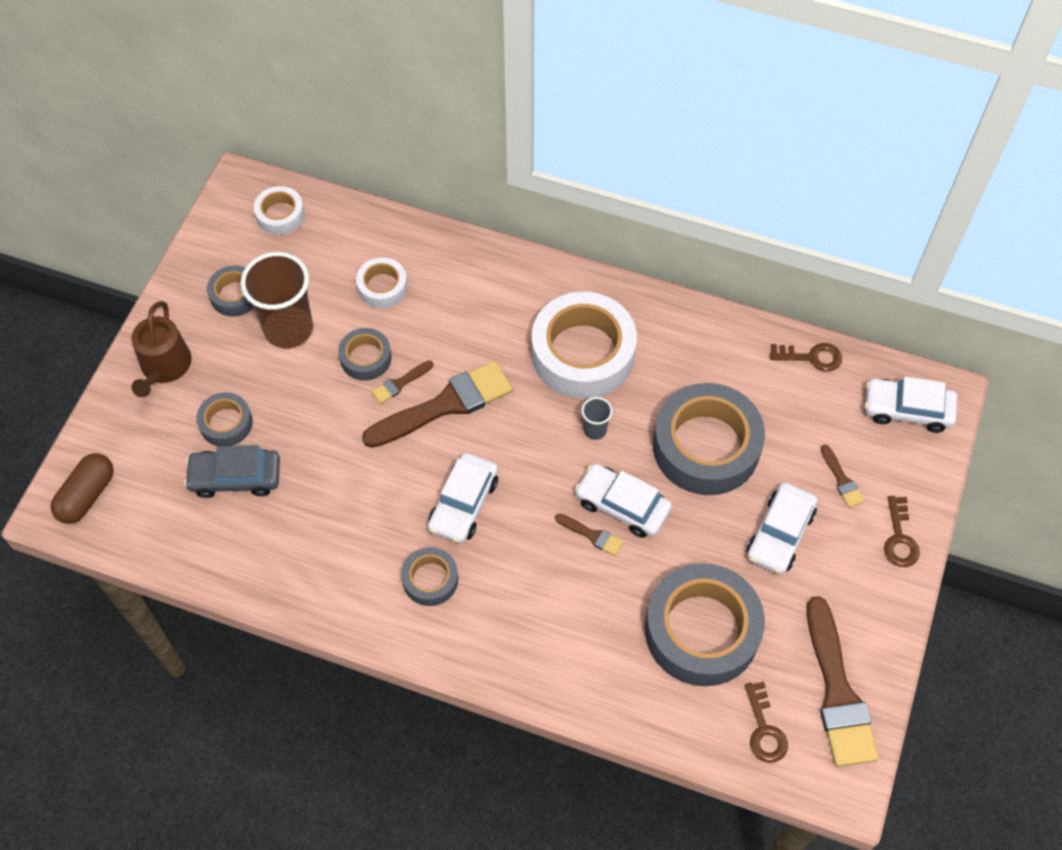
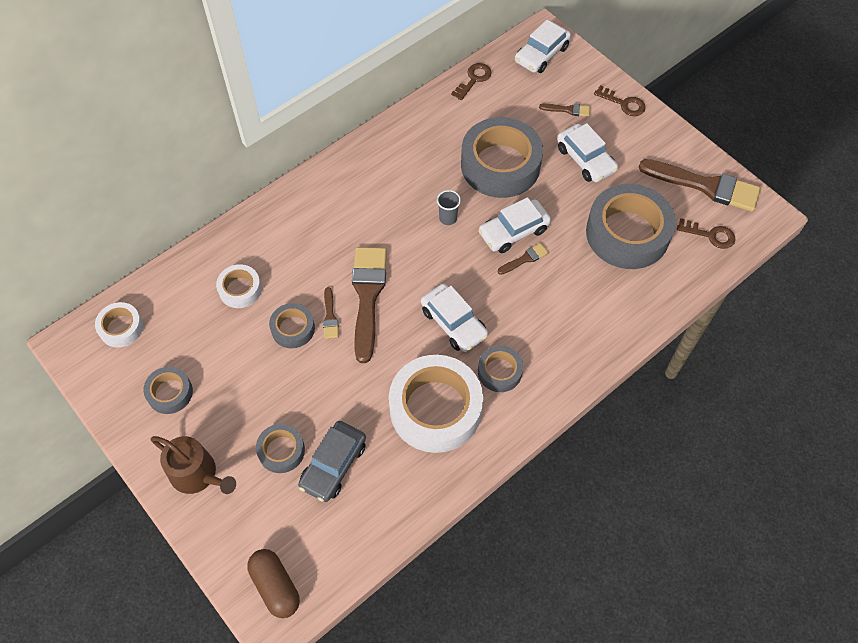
camera: 60 degrees left, 0 degrees up
brown cup [240,252,313,349] -> none
white tape [532,292,637,399] -> white tape moved to [389,355,483,453]

